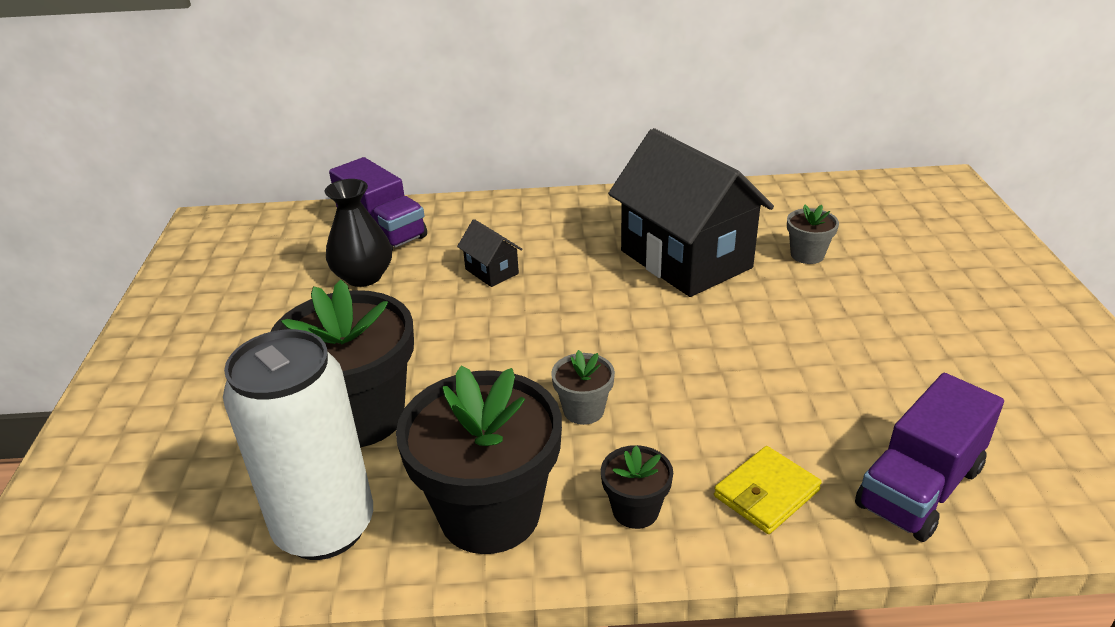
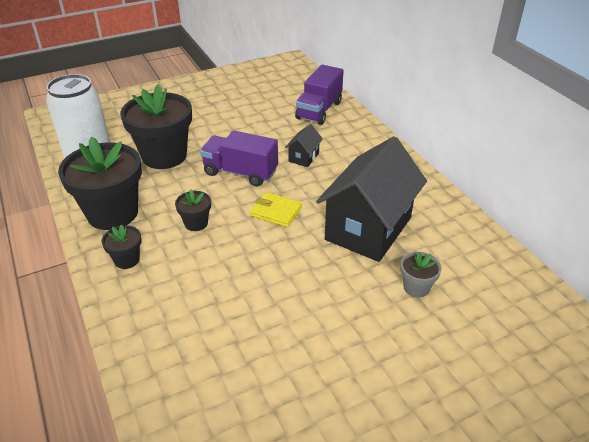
camera: 65 degrees right, 5 degrees up
black vase [325,179,392,287] -> none
grey flower pot [551,350,615,425] -> black flower pot [175,189,211,231]
yellow wallet [714,446,822,534] -> yellow wallet moved to [250,192,302,227]
purple truck [855,373,1004,542] -> purple truck moved to [200,130,278,186]

